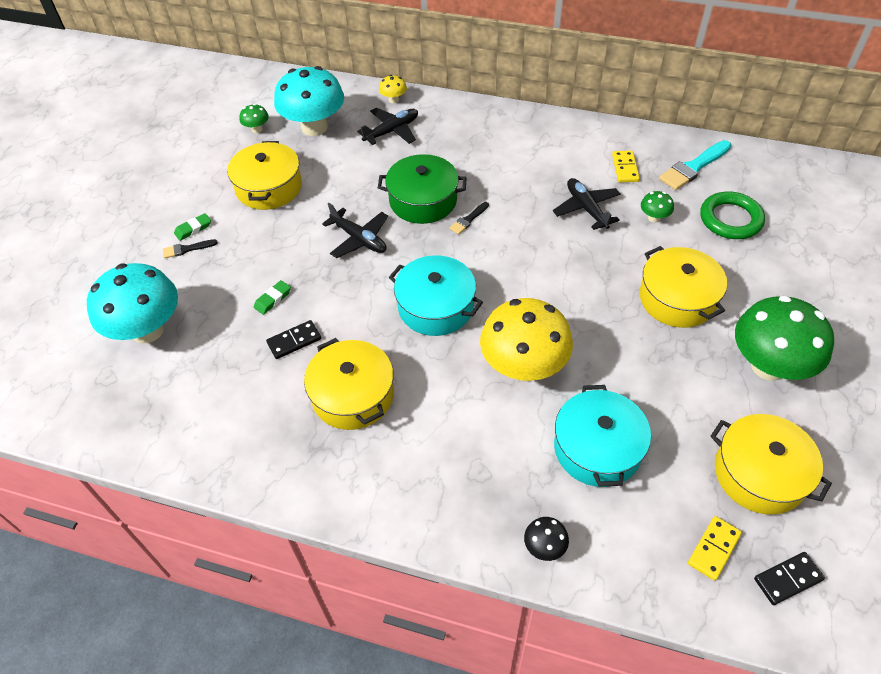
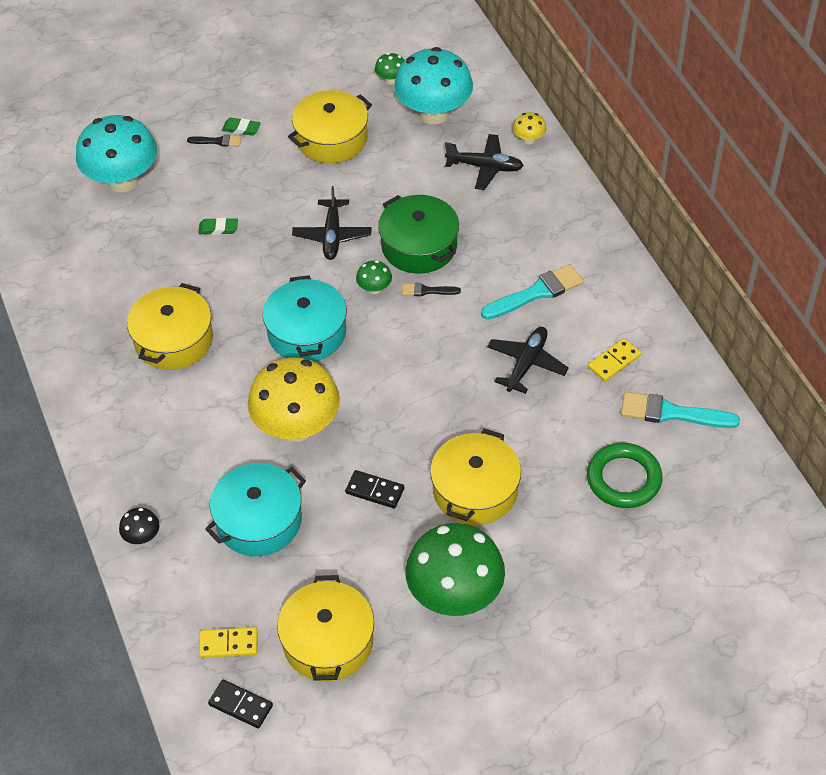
camera: 50 degrees right, 0 degrees up
black brush [163,239,217,258] -> black brush turned 150 degrees clockwise [187,134,241,147]
black domino [266,320,321,359] -> black domino moved to [345,470,404,508]
green mushroom [641,191,674,223] -> green mushroom moved to [356,260,392,294]
none -> turquoise brush [481,264,584,320]

